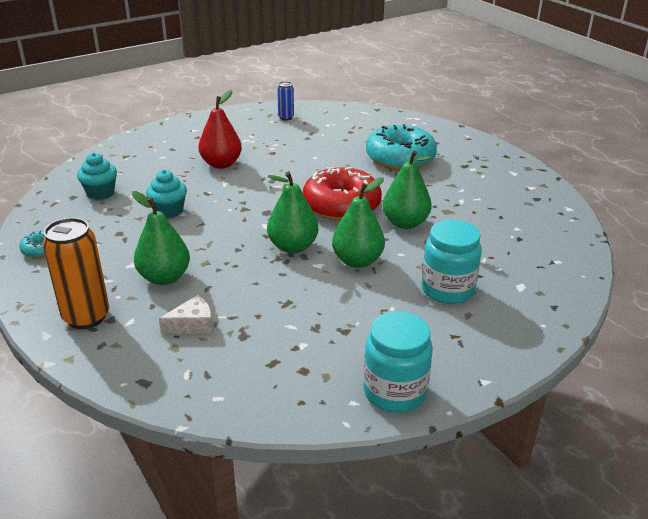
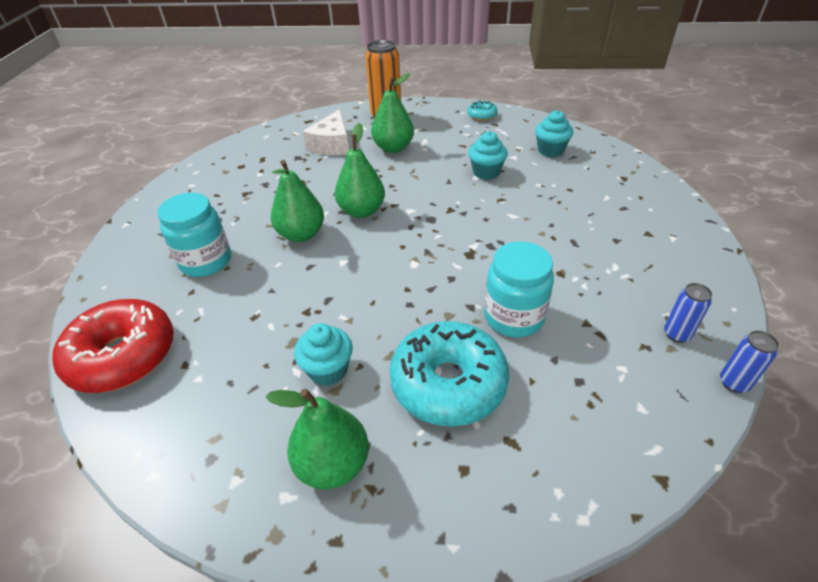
camera: 130 degrees right, 10 degrees up
white cheese [159,295,213,334] -> white cheese [303,109,349,155], size x1.54
red pear [199,90,242,169] -> none
red donut [303,167,382,221] -> red donut moved to [52,299,174,393]
turquoise jar [363,311,433,413] -> turquoise jar moved to [484,241,554,338]
green pear [383,151,432,229] -> green pear moved to [266,389,369,489]
none -> turquoise cupcake [294,323,353,386]
none -> blue can [720,330,779,393]

